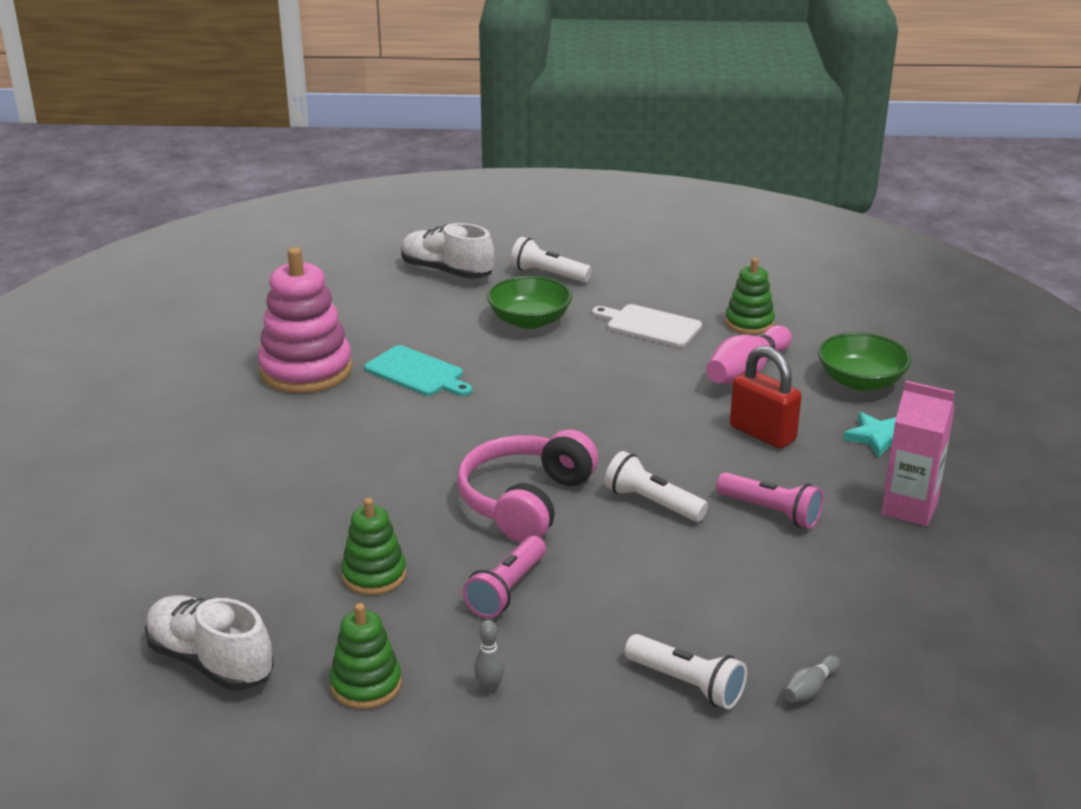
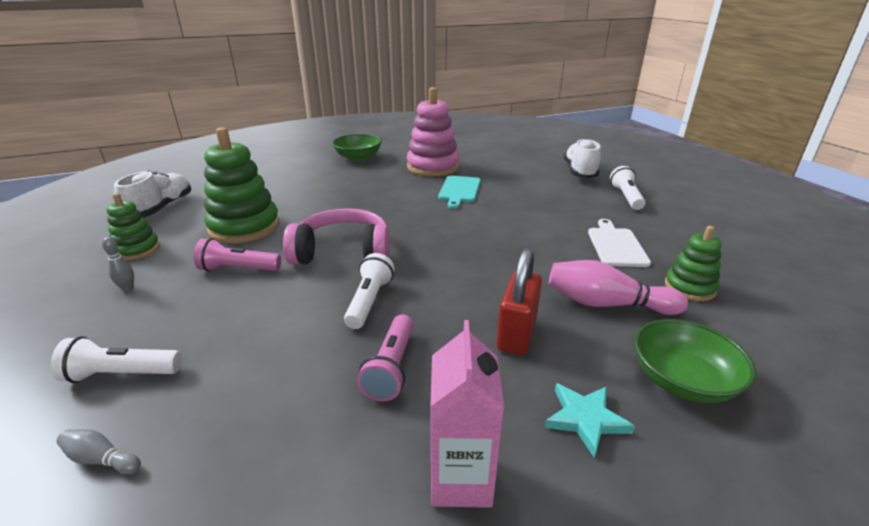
camera: 65 degrees right, 0 degrees up
green stacking toy [341,498,406,595] -> green stacking toy [204,127,280,243], size x1.78
green bowl [487,276,572,329] -> green bowl moved to [332,134,382,161]
white flashlight [625,634,747,709] -> white flashlight turned 75 degrees clockwise [51,336,182,383]

